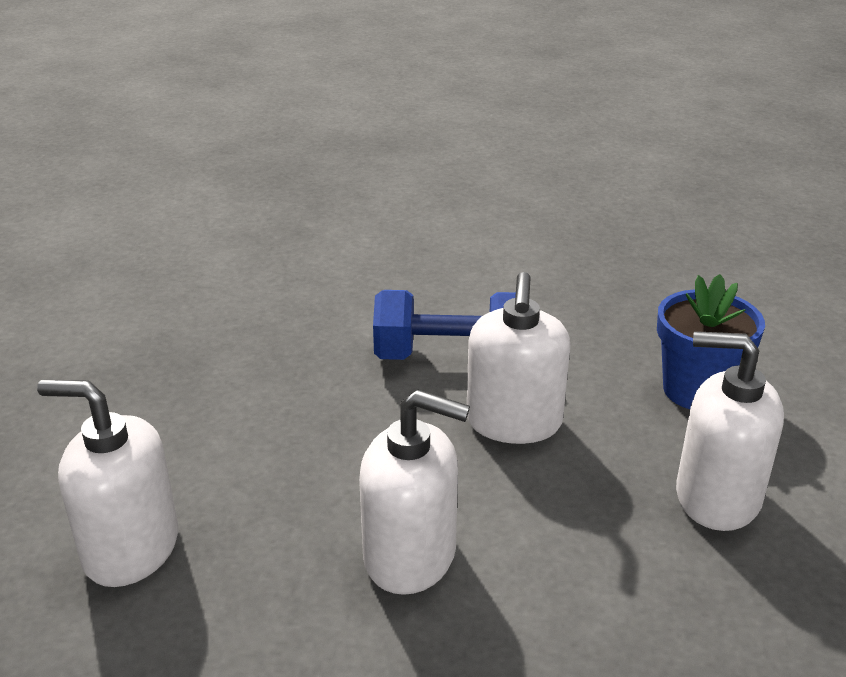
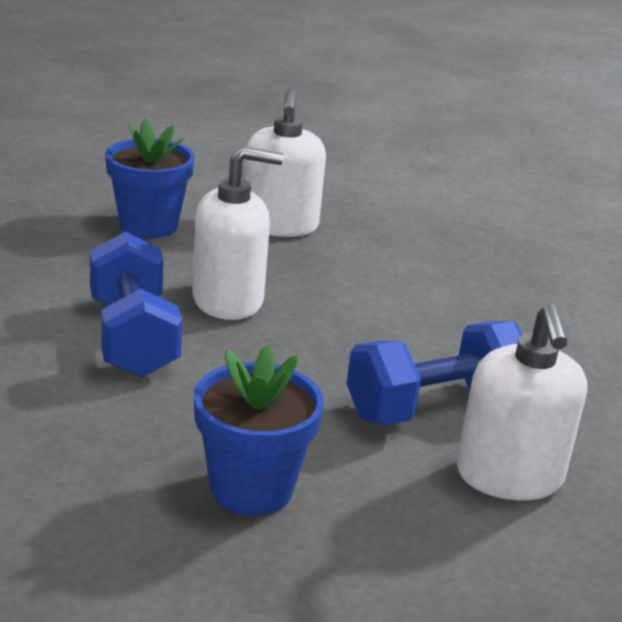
camera: 110 degrees left, 5 degrees down
white soap dispenser [359,390,470,595] -> none
none -> blue flower pot [194,345,324,516]
none -> blue dumbbell [347,321,522,425]

